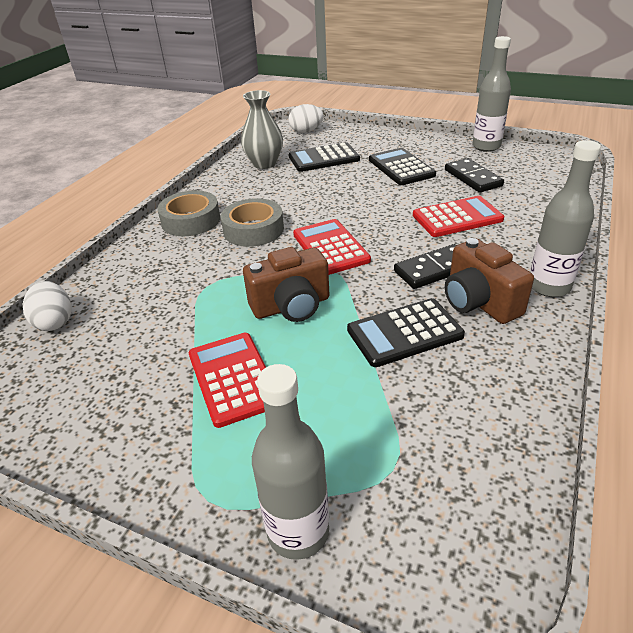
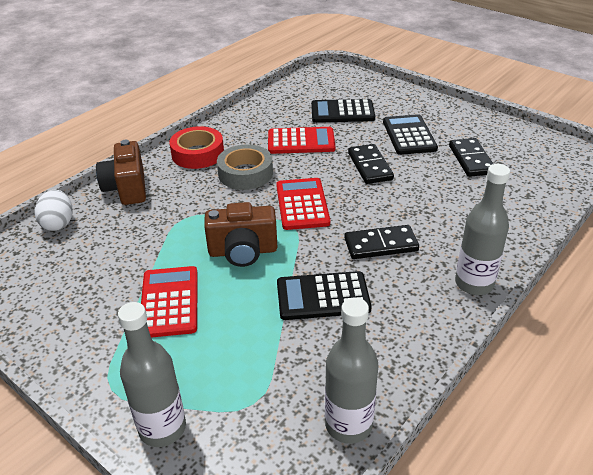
camera: 15 degrees right, 0 degrees up
grey tape [157,190,220,236] -> red tape [169,126,224,169]
grey vase [241,90,283,169] -> none
white egg [289,104,324,133] -> none
red calculator [413,196,504,237] -> red calculator moved to [268,127,335,154]
brown camera [445,238,534,324] -> brown camera moved to [96,140,146,205]
grey bottle [472,36,511,152] -> grey bottle moved to [325,298,378,444]
none -> black domino [348,144,394,184]

